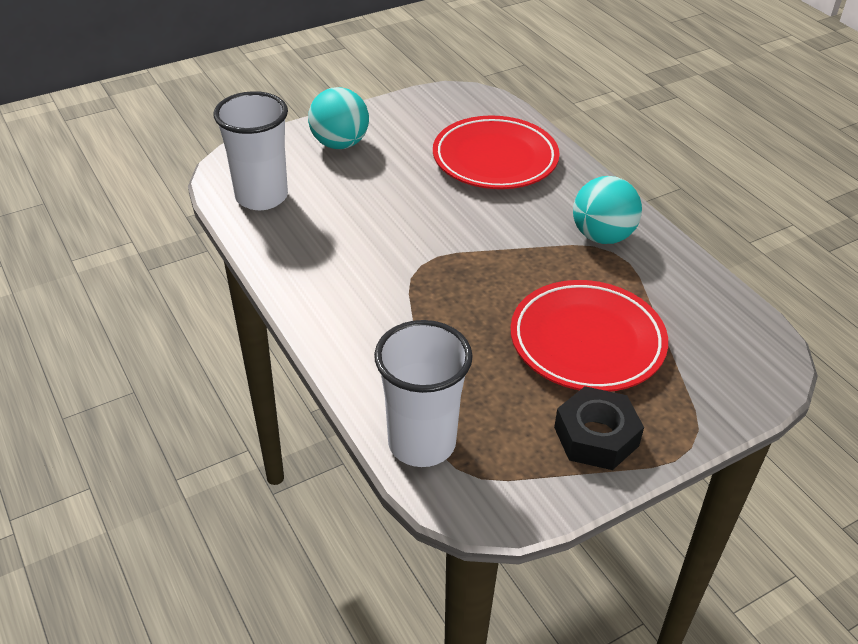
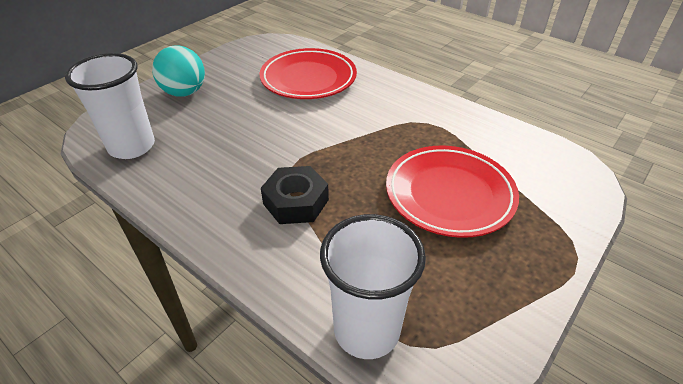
camera: 20 degrees left, 0 degrees up
black nut [554,386,644,470] -> black nut moved to [261,166,329,224]
turquoise ball [573,176,642,244] -> none

